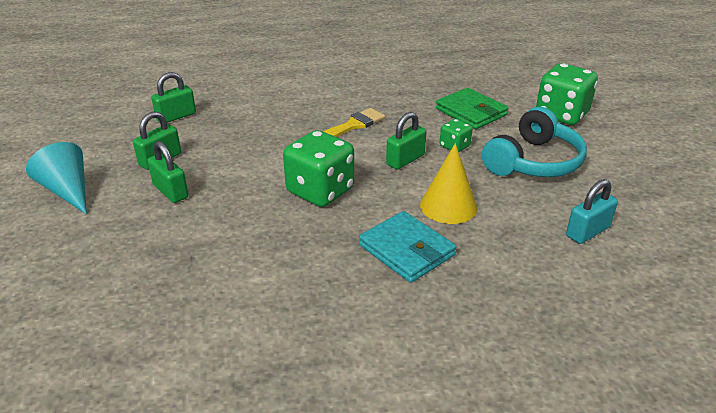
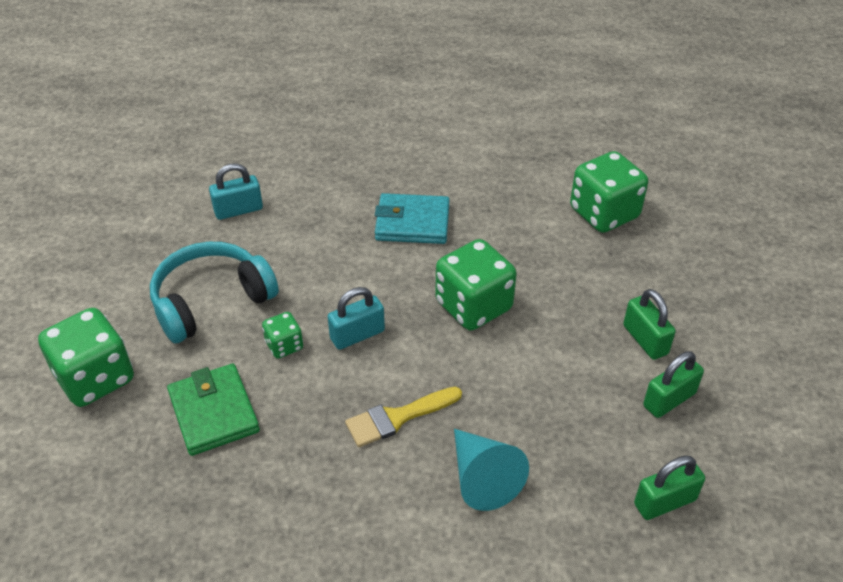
camera: 165 degrees left, 10 degrees up
turquoise cone [26,142,87,214] -> turquoise cone moved to [454,429,529,511]
turquoise wallet [359,211,456,283] -> turquoise wallet turned 60 degrees counterclockwise [375,193,450,244]
green padlock [386,112,426,169] -> turquoise padlock [328,287,385,350]
yellow cone [420,143,477,224] -> none
none -> green dice [570,151,648,233]

